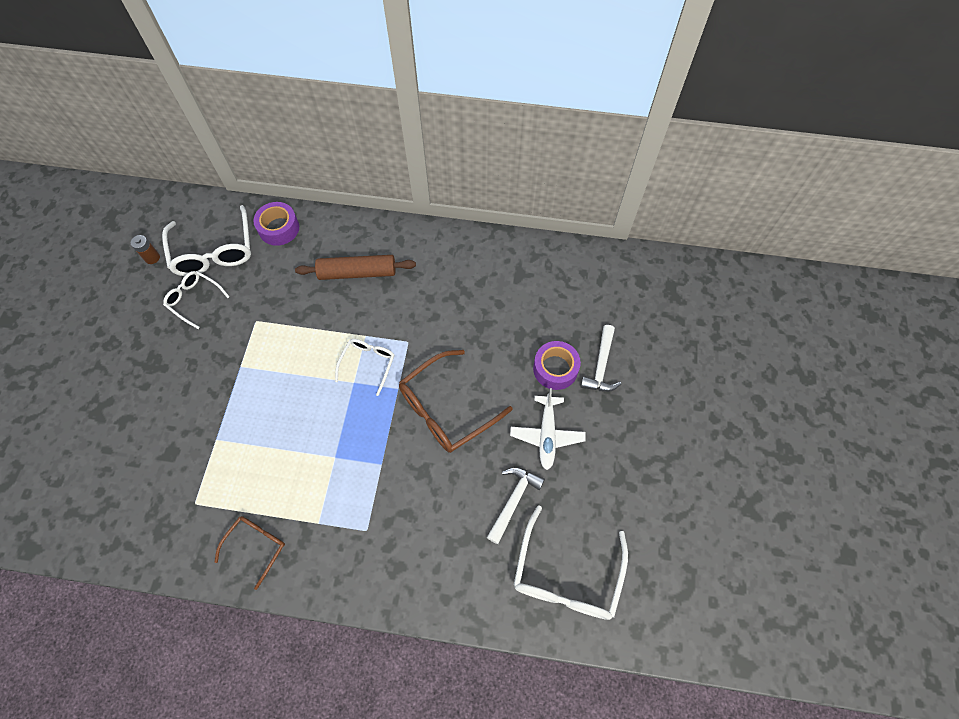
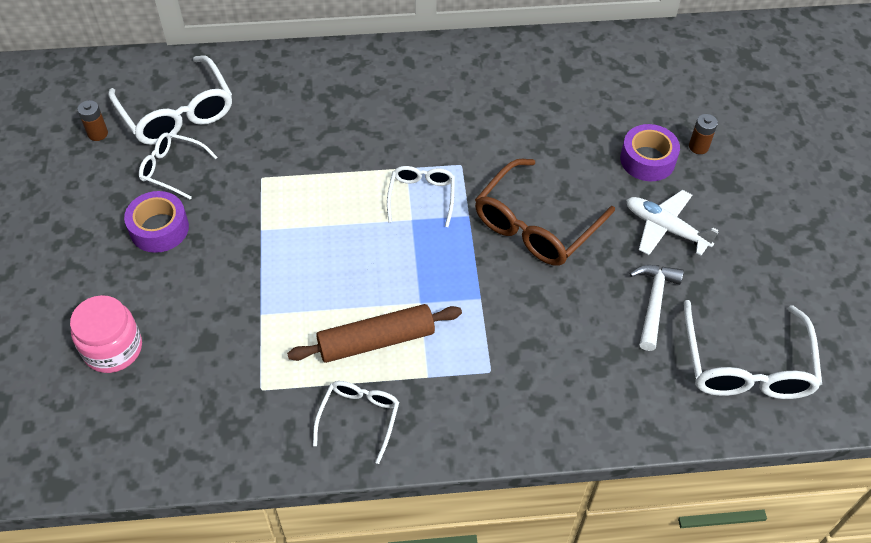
camera: 15 degrees left, 10 degrees down
brown glasses [214,516,285,590] -> white glasses [313,381,399,464]
purple tape [253,202,299,246] -> purple tape moved to [124,191,189,253]
brown rolling pin [295,255,416,280] -> brown rolling pin moved to [287,304,462,363]
white plane [510,388,586,470] -> white plane turned 135 degrees clockwise [626,190,719,256]
white hammer [580,325,621,392] -> brown battery [689,114,718,154]
none -> pink jar [70,295,142,373]

